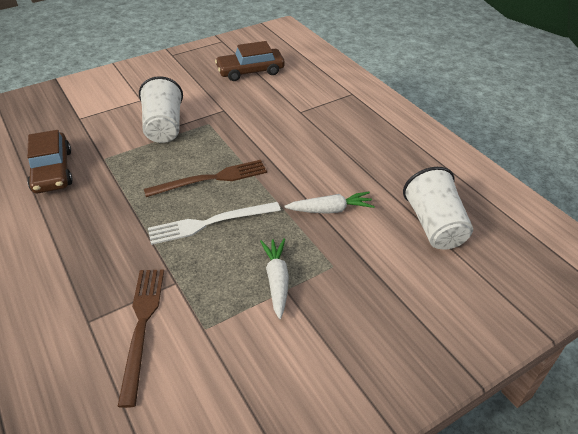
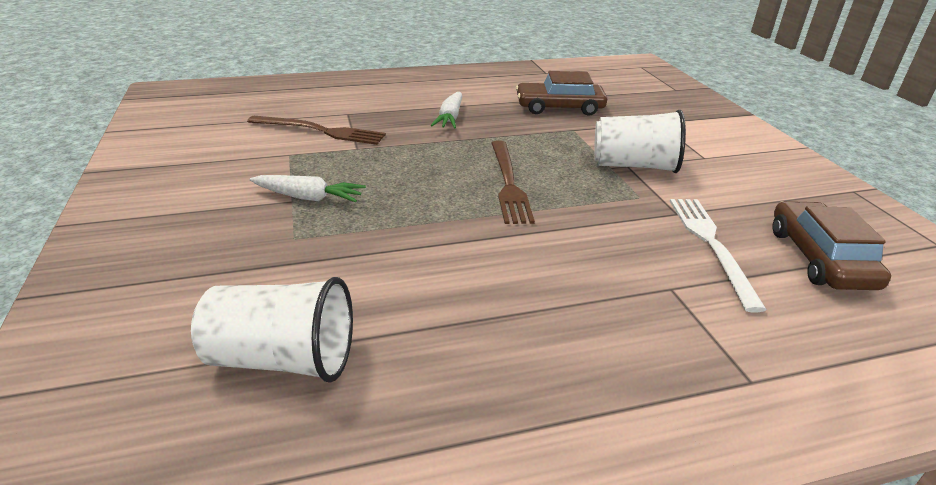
camera: 105 degrees right, 10 degrees down
white fork [148,202,281,245] -> white fork moved to [670,199,767,312]
white carrot [285,191,375,214] -> white carrot moved to [431,92,463,129]

